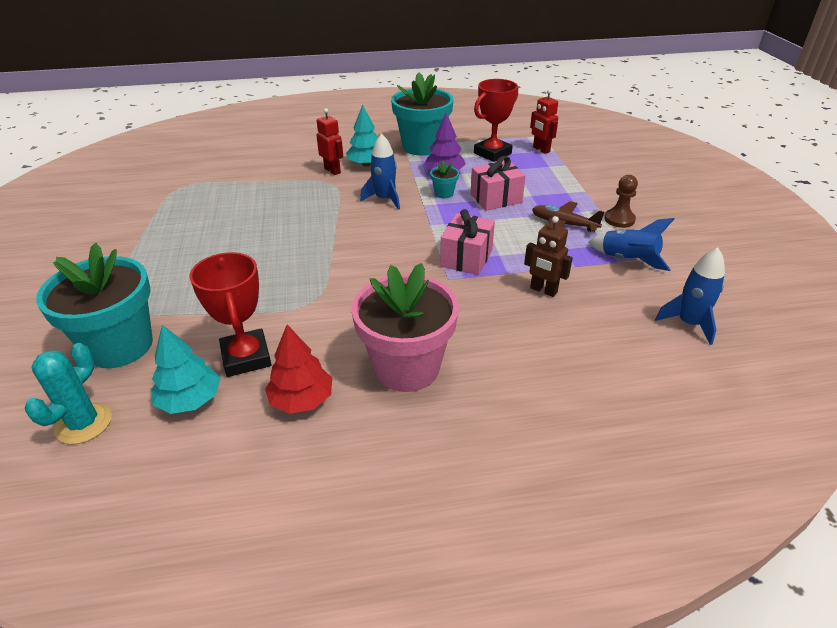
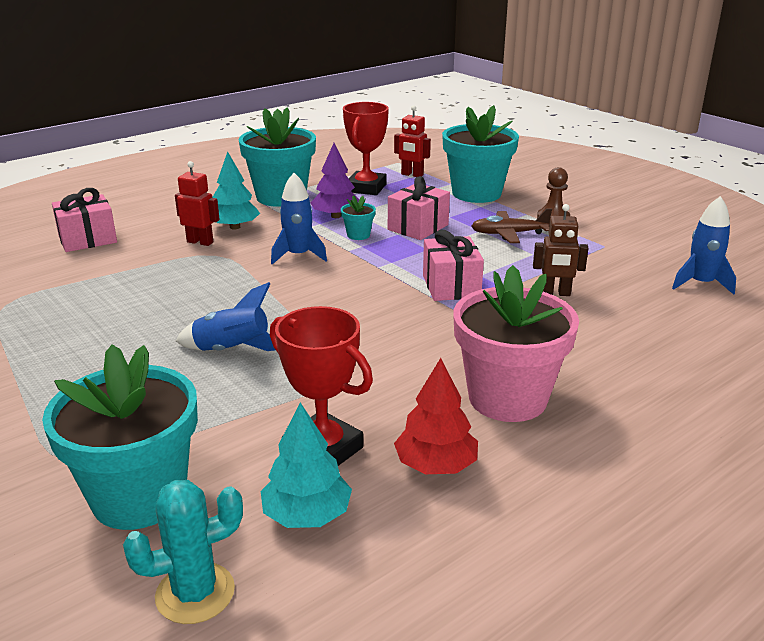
camera: 30 degrees left, 10 degrees down
turquoise cactus [25,343,112,444] -> turquoise cactus turned 75 degrees clockwise [123,480,243,624]
blue rocket [589,218,674,271] -> blue rocket moved to [176,282,275,351]
none -> pink gift [52,188,117,252]
none -> turquoise flower pot [442,105,519,203]

